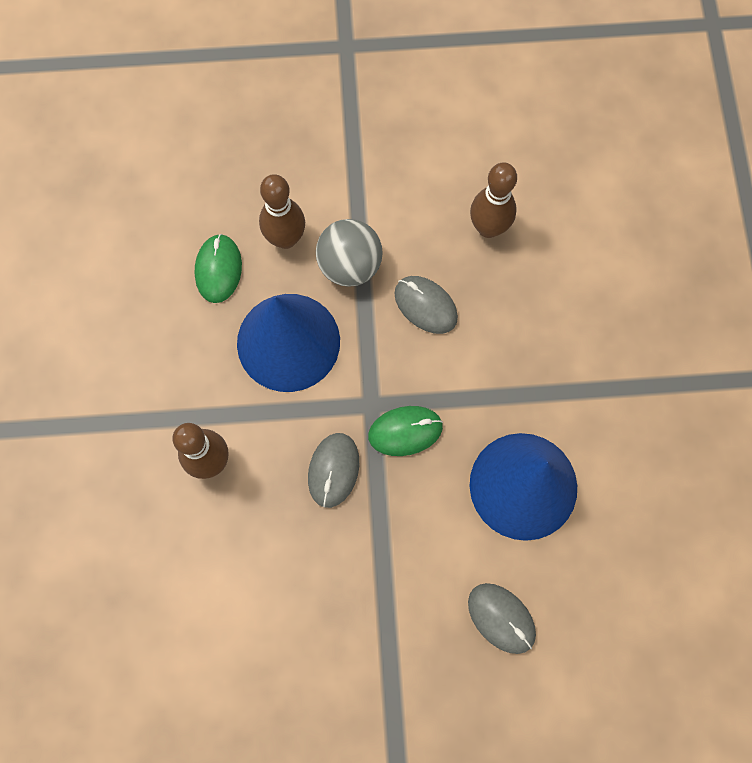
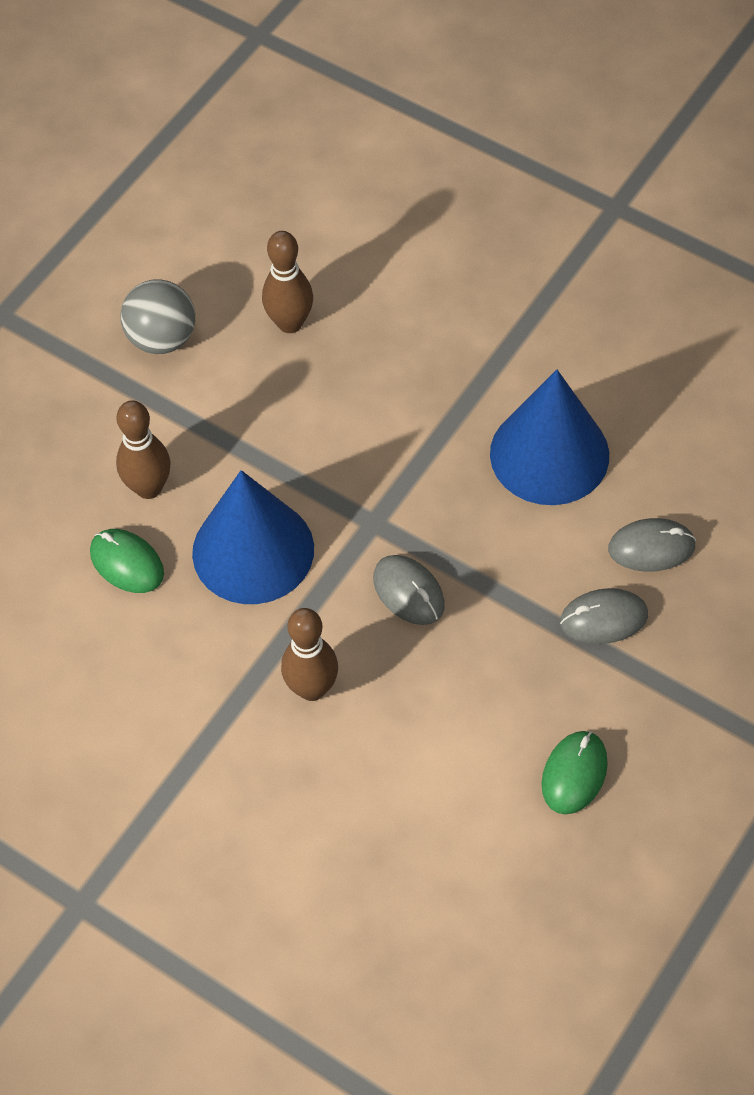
camera: 50 degrees left, 15 degrees down
grey ball [316,219,383,287] -> grey ball moved to [120,279,195,354]
green mouse [368,406,443,456] -> green mouse moved to [542,731,608,814]
grey mouse [394,276,458,334] -> grey mouse moved to [560,588,648,644]

